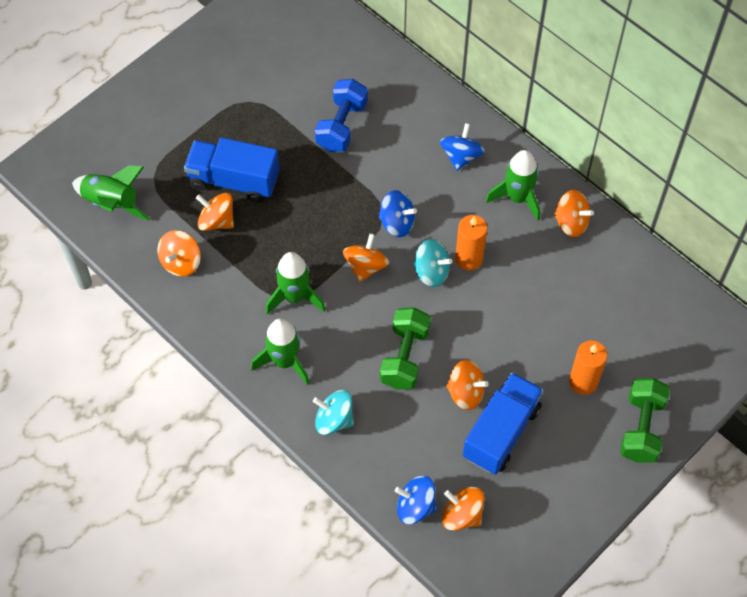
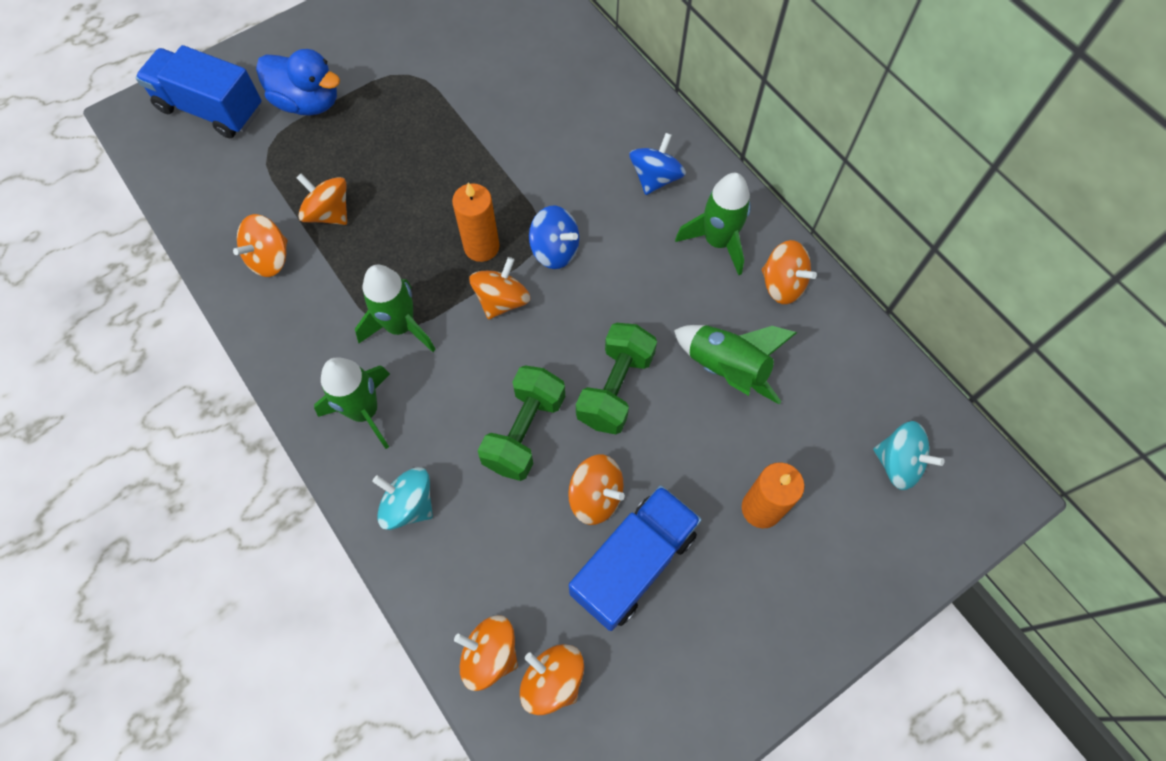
camera: 10 degrees right, 5 degrees up
green rocket [72,165,150,221] -> green rocket moved to [674,325,797,404]
blue truck [184,138,279,203] -> blue truck moved to [135,45,262,138]
blue dumbbell [315,79,368,152] -> none
blue spinning top [395,476,437,524] -> orange spinning top [454,615,518,691]
turquoise spinning top [413,239,452,287] -> turquoise spinning top moved to [873,421,944,490]
orange candle [455,215,487,271] -> orange candle moved to [452,183,500,262]
green dumbbell [620,378,670,463] -> green dumbbell moved to [576,323,657,434]
none -> blue duck [256,49,340,116]

